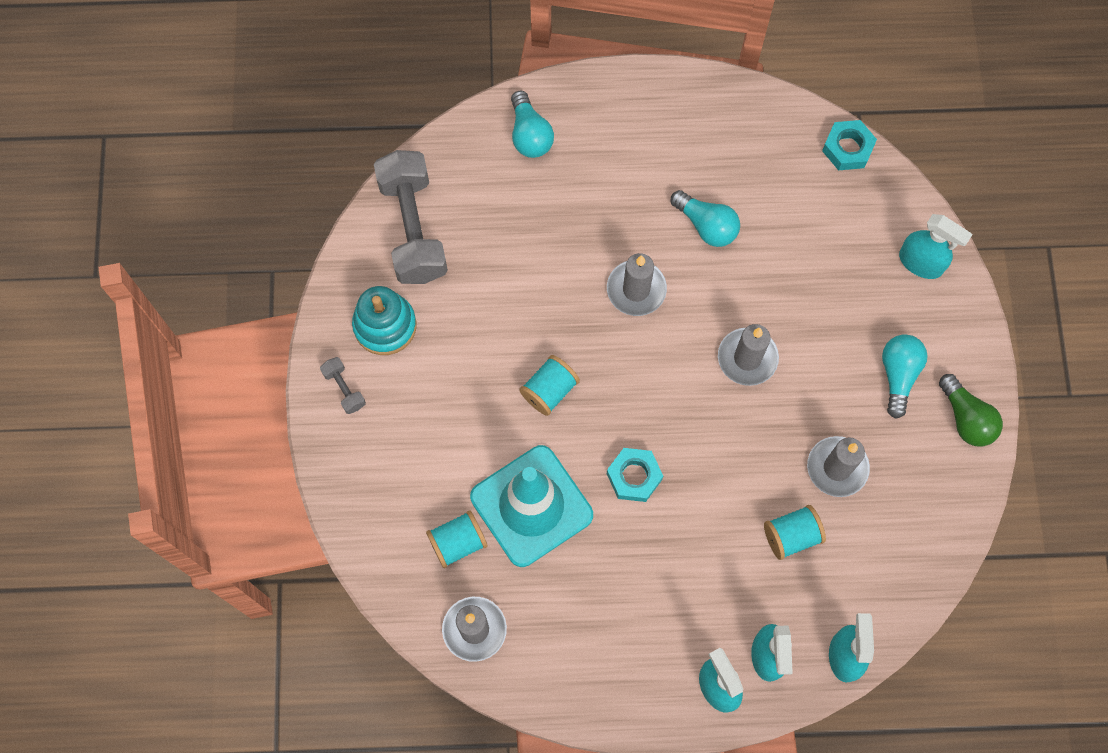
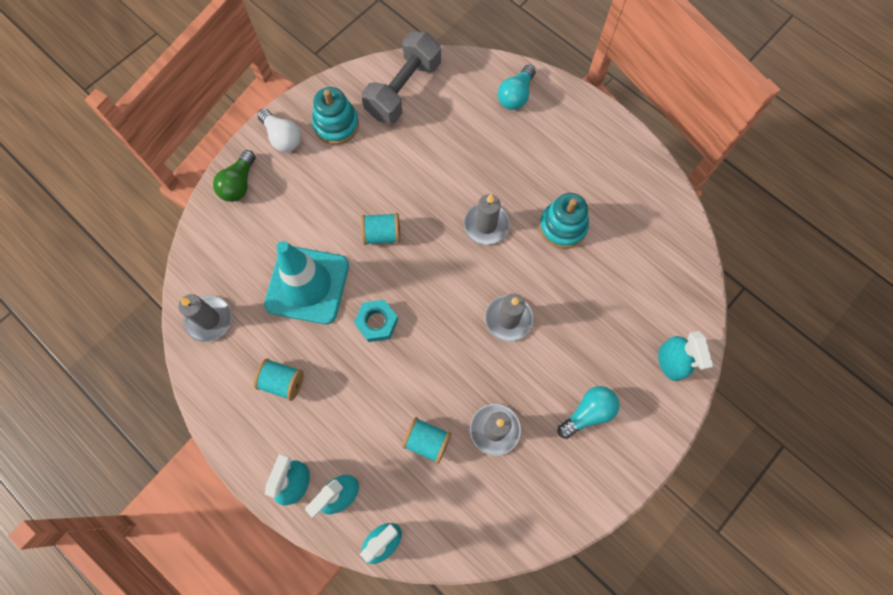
camera: 45 degrees right, 0 degrees up
grey dumbbell [320,357,366,414] -> white light bulb [257,109,301,152]
turquoise spool [426,510,488,568] -> turquoise spool moved to [254,359,304,401]
turquoise light bulb [671,190,740,247] -> turquoise stacking toy [539,193,589,249]
turquoise nut [822,120,877,170] -> none
green light bulb [939,374,1003,446] -> green light bulb moved to [213,150,256,202]

